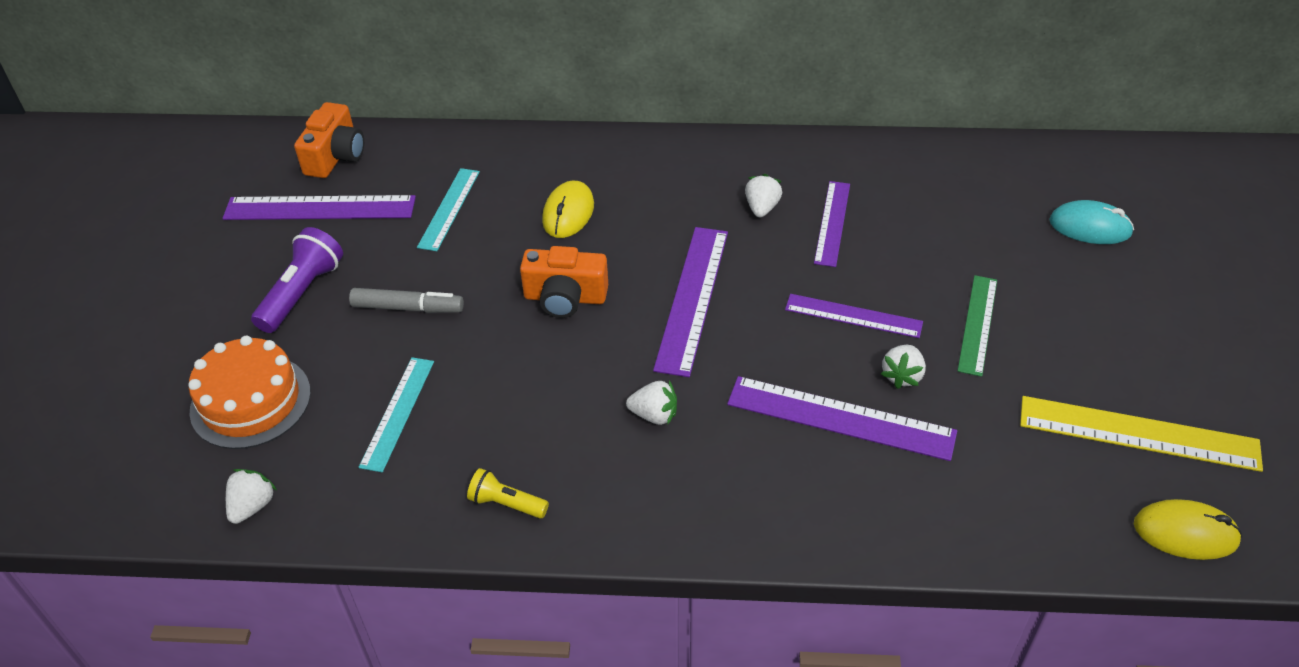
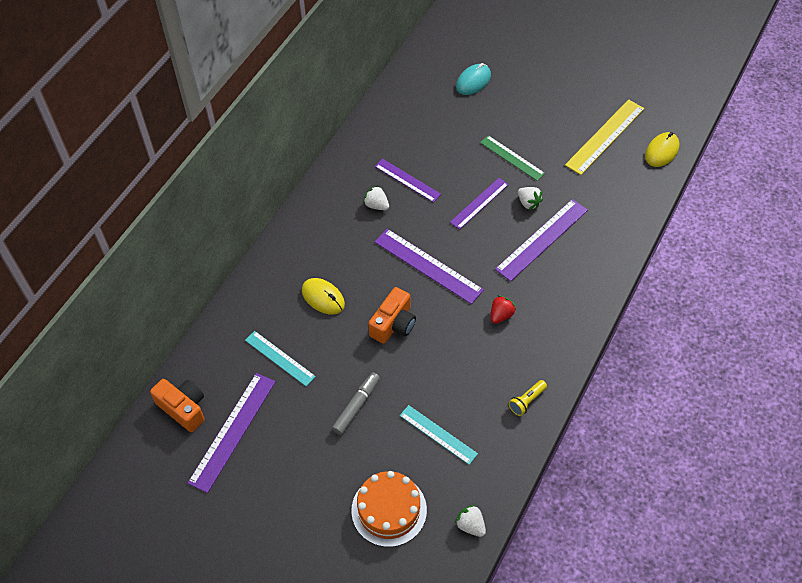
camera: 65 degrees left, 10 degrees up
purple flashlight [251,227,343,333] -> none
white strawberry [626,380,677,425] -> red strawberry [491,295,516,324]

